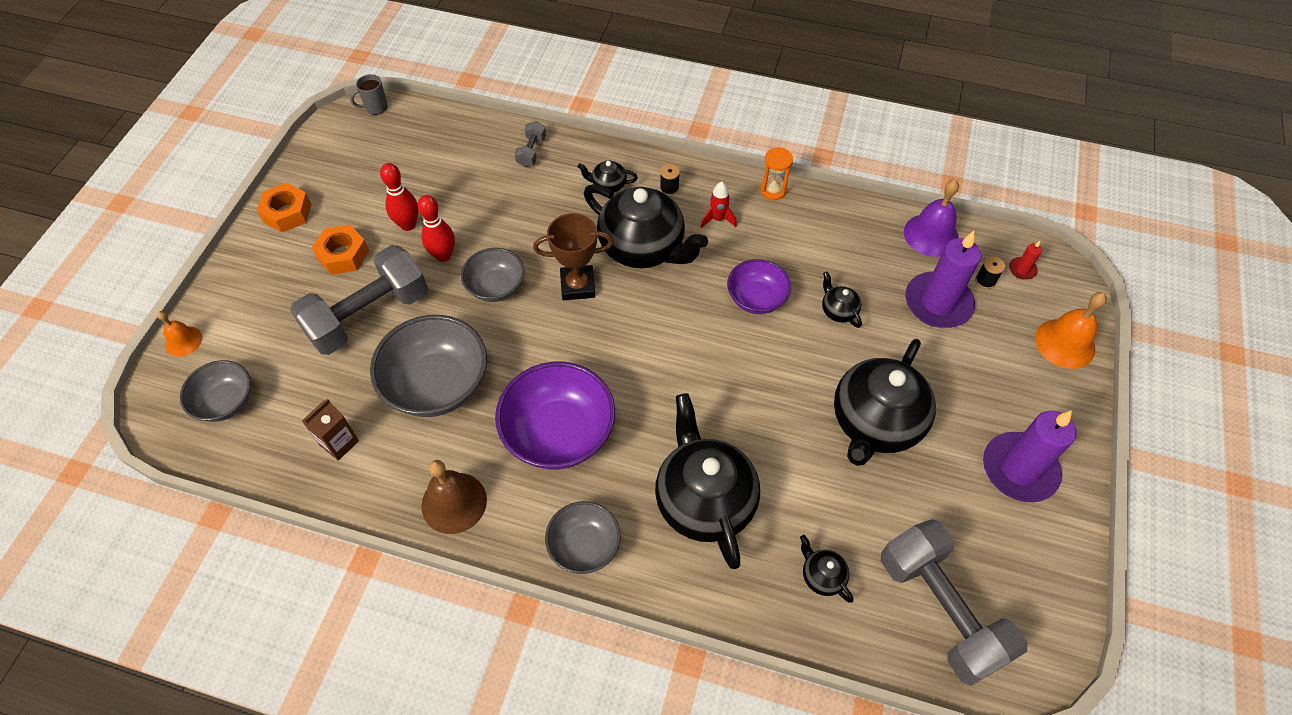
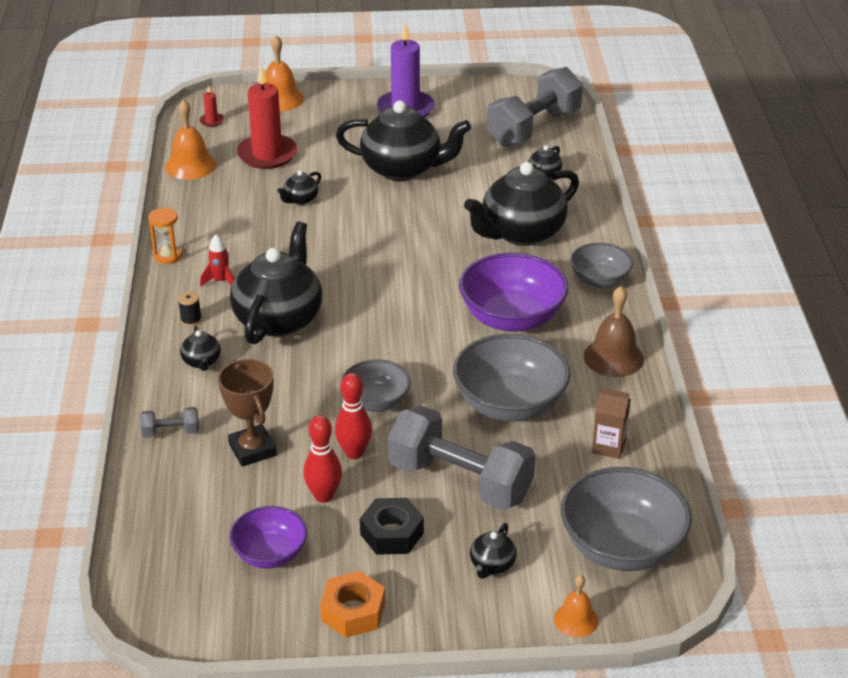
camera: 110 degrees left, 20 degrees down
grey bowl [180,360,251,422] -> grey bowl [561,467,692,571], size x1.68
orange nut [312,225,369,275] -> black nut [360,498,424,555]
grey mug [350,74,388,115] -> none
brown trophy [533,213,613,300] -> brown trophy moved to [218,359,277,467]
purple bowl [727,259,791,314] -> purple bowl moved to [230,506,307,569]
purple bell [904,179,959,257] -> orange bell [165,99,216,180]
purple candle [905,231,981,328] -> red candle [237,66,298,169]
black spool [975,256,1005,289] -> none
none -> black teapot [470,523,517,579]

